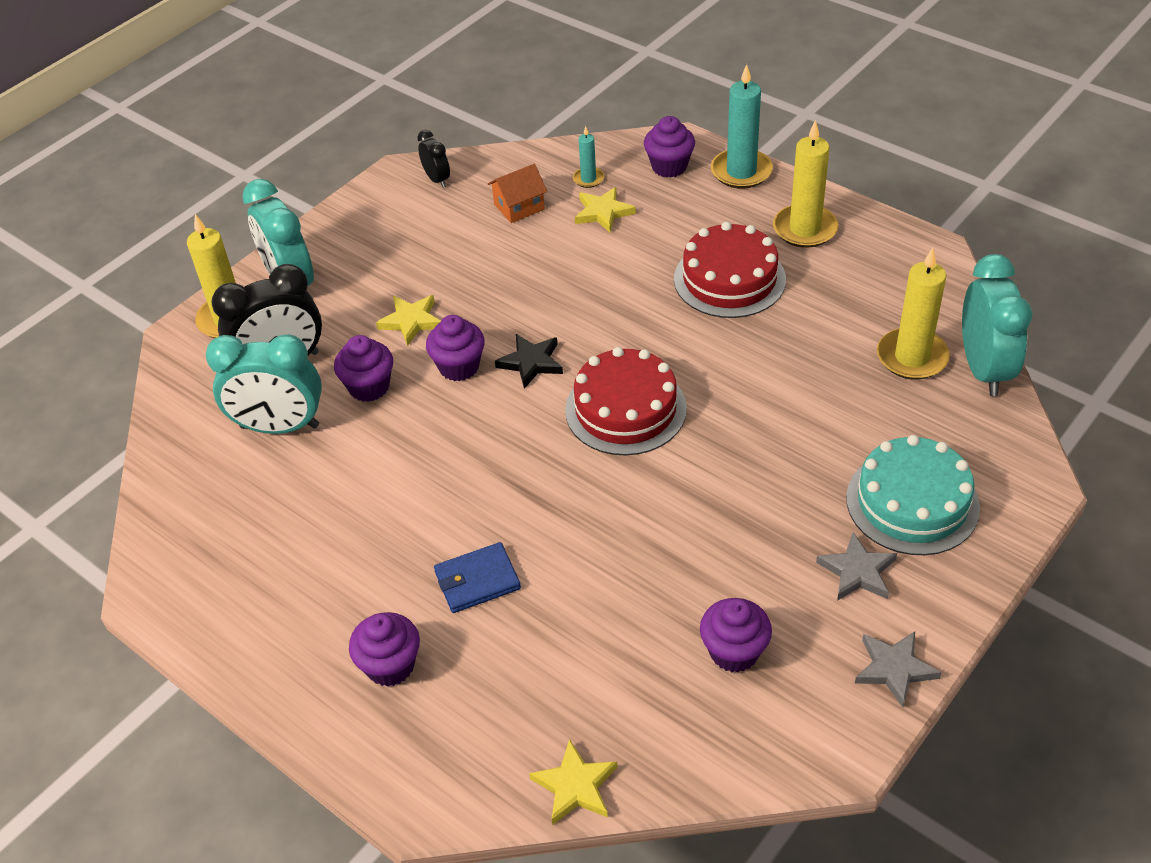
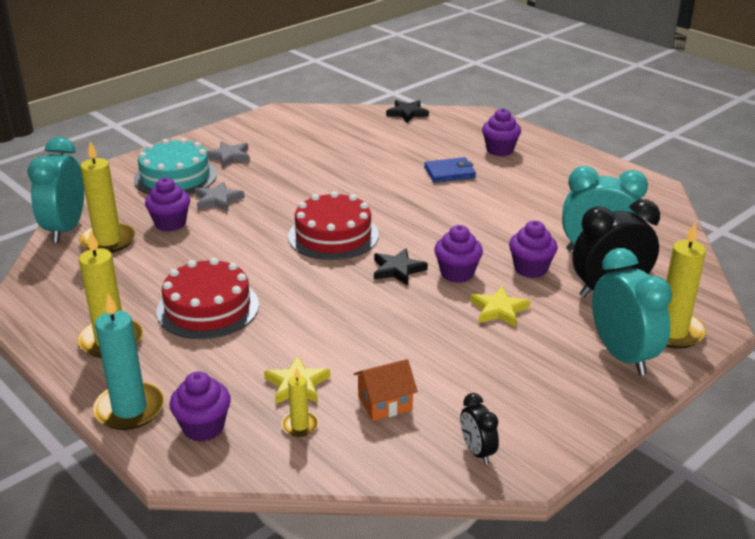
camera: 175 degrees left, 15 degrees down
yellow star [529,739,618,825] -> black star [386,100,429,123]
turquoise candle [573,126,604,188] -> yellow candle [281,368,318,437]
purple cupcake [700,598,772,672] -> purple cupcake moved to [145,178,190,231]
grey star [855,631,942,708] -> grey star moved to [196,182,245,211]

